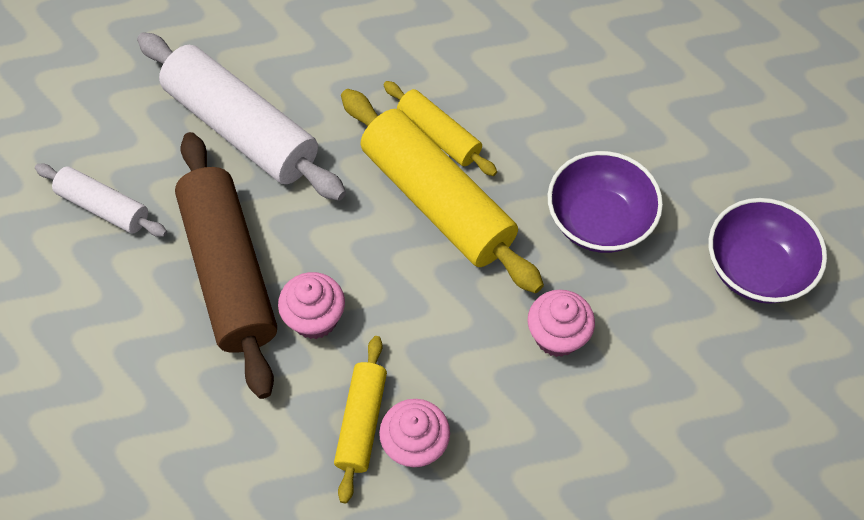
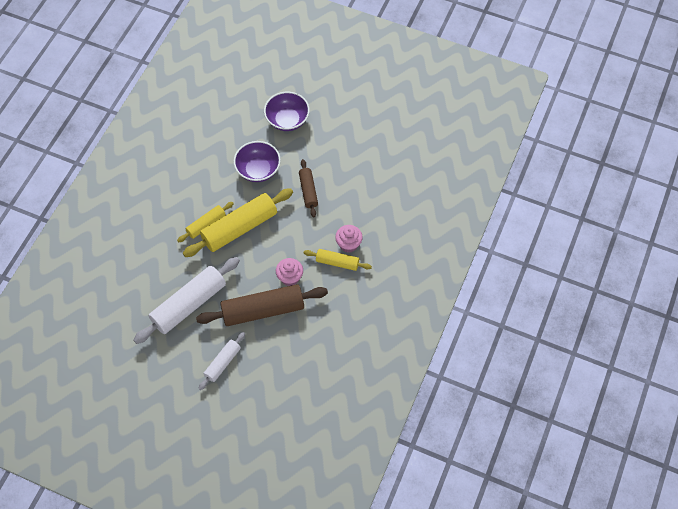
camera: 85 degrees left, 0 degrees up
pink cupcake [528,290,595,357] -> brown rolling pin [299,159,318,217]

